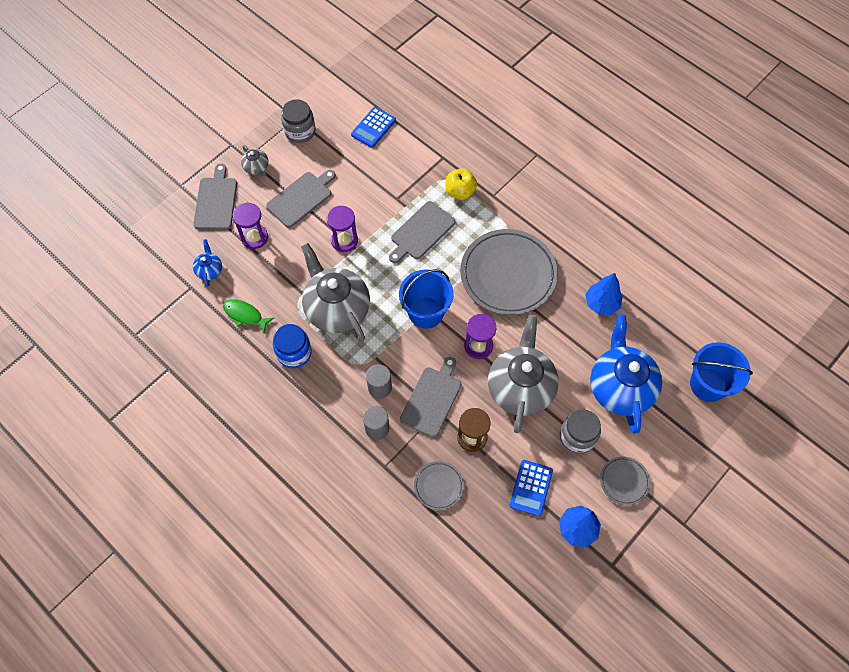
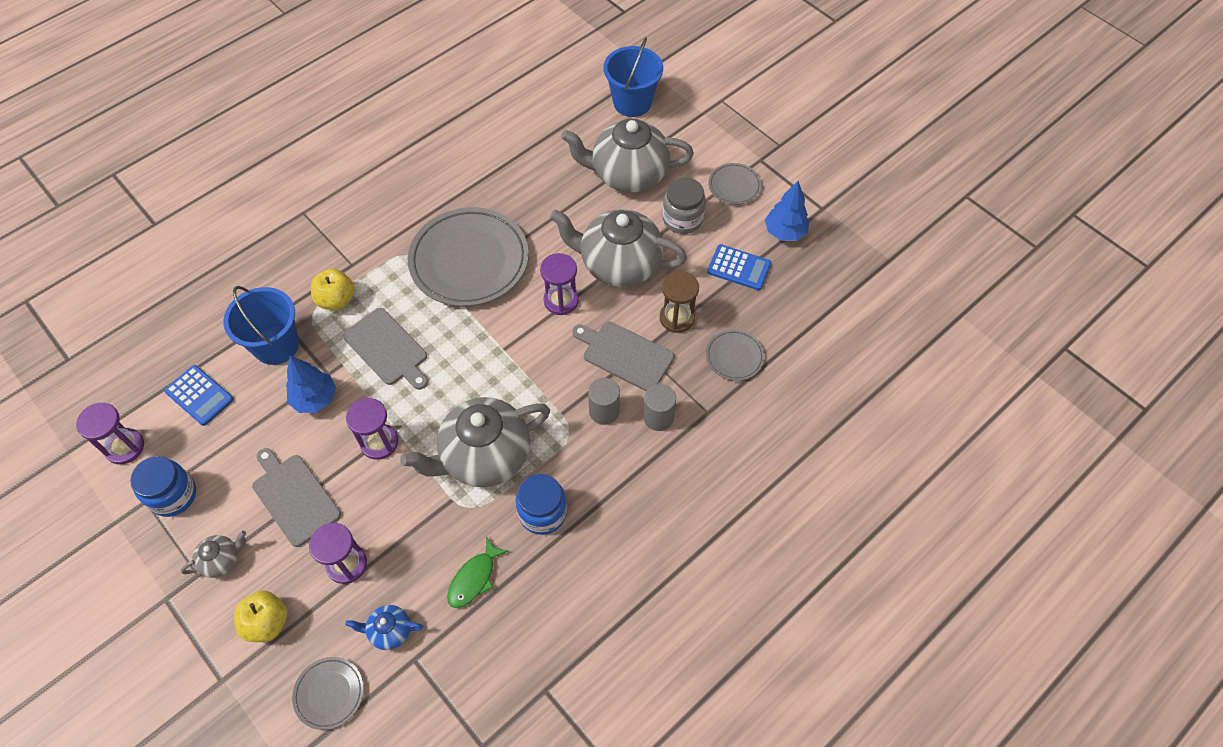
camera: 85 degrees left, 5 degrees down
grey cutting board [193,163,237,230] -> yellow apple [234,591,287,642]
grey jar [281,99,315,143] -> blue jar [130,456,196,517]
blue bucket [399,269,454,329] -> blue bucket moved to [223,286,299,365]
blue tree [585,273,623,315] -> blue tree moved to [286,356,336,413]
blue teapot [590,314,662,434] -> grey teapot [561,119,694,193]
none -> purple hourglass [76,403,144,464]
none -> grey plate [292,657,364,730]

